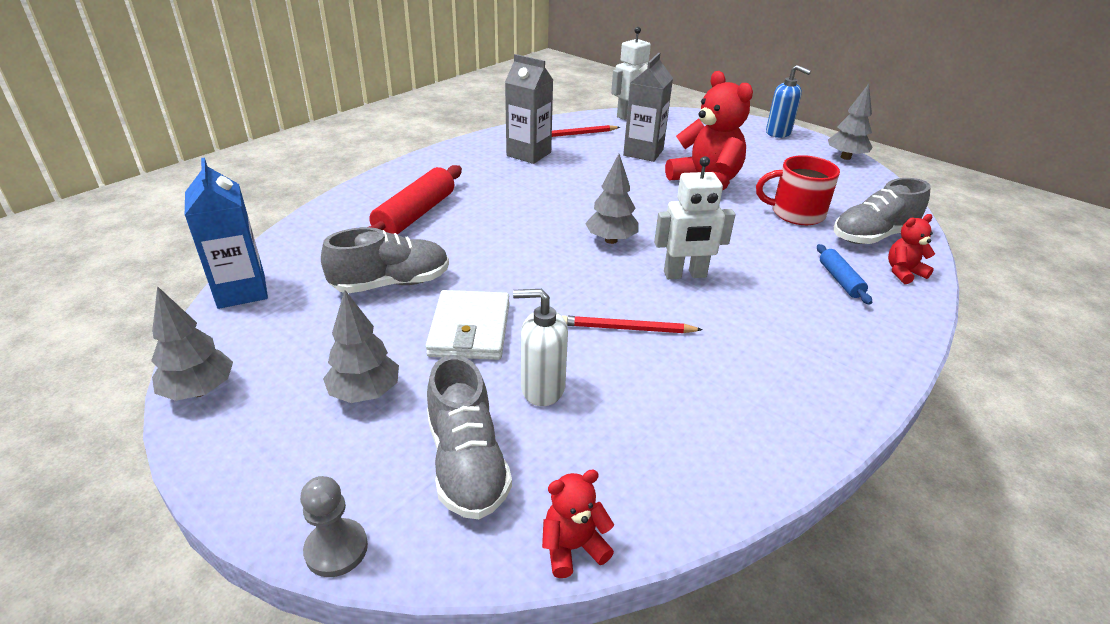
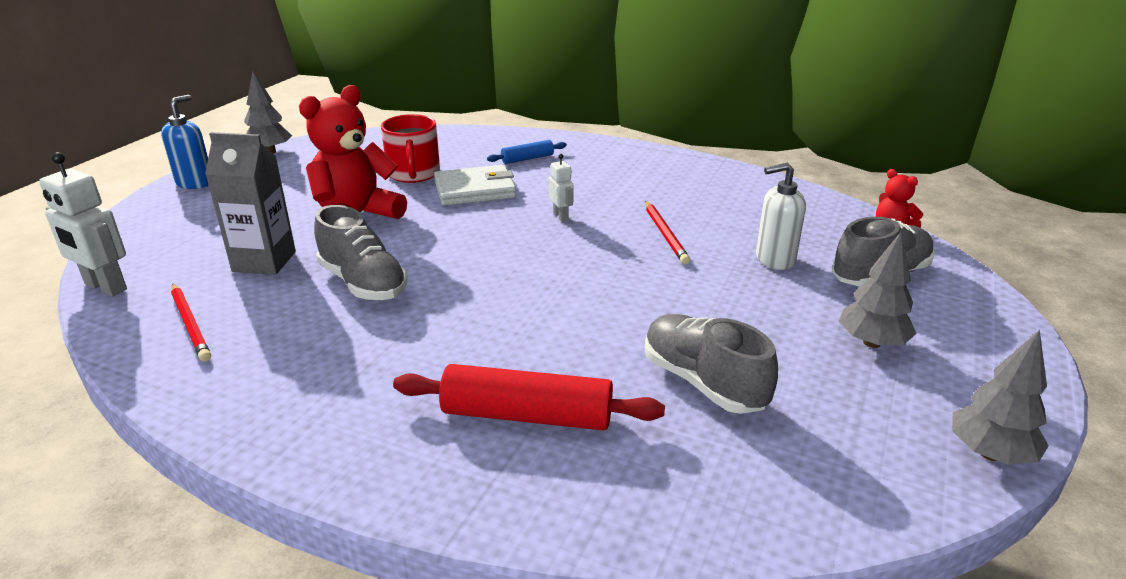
camera: 105 degrees left, 5 degrees down
blue carton [185,157,268,309] -> none
grey pawn [300,476,368,577] -> none
white wallet [426,290,510,360] -> white wallet moved to [434,165,516,206]
grey carton [505,54,553,164] -> none
white soap dispenser [513,289,568,406] -> white soap dispenser turned 90 degrees clockwise [756,163,806,270]
grey tree [585,154,639,244] -> none
white robot [654,156,735,279] -> white robot [549,154,574,222], size x0.55
grey shoe [834,178,931,244] -> grey shoe moved to [314,205,408,300]
red teddy bear [888,214,935,284] -> none

